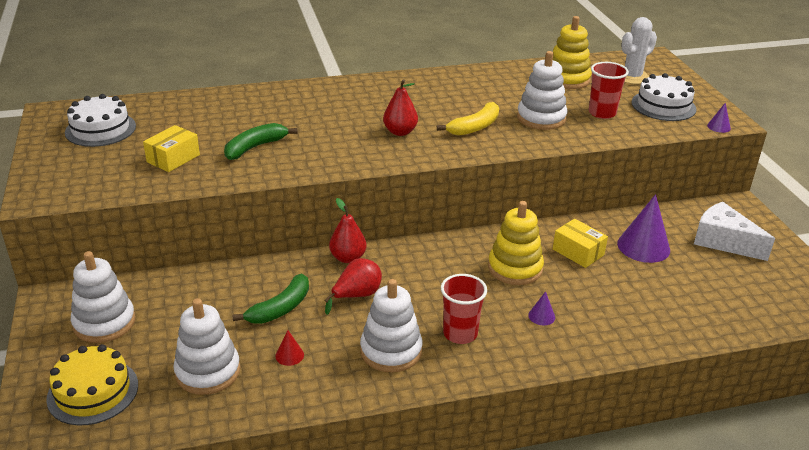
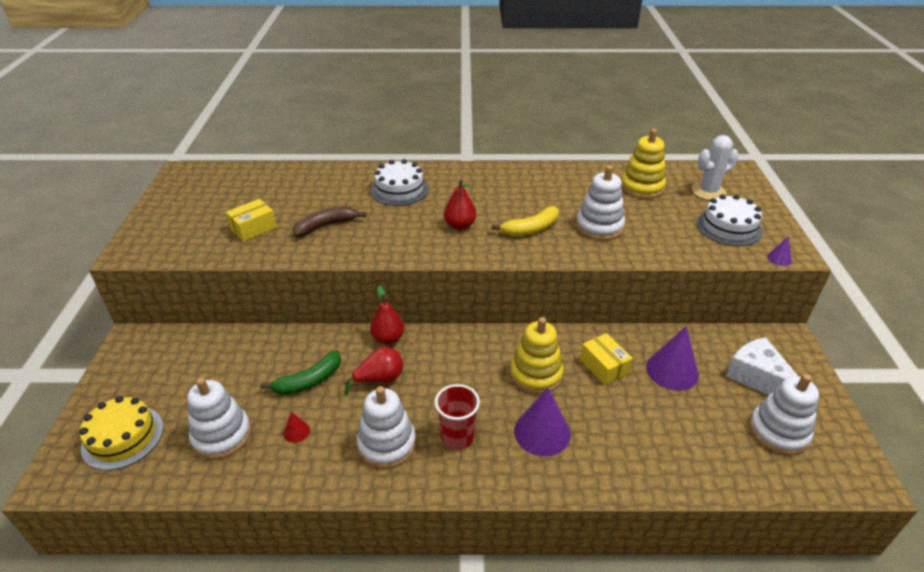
camera: 15 degrees right, 5 degrees up
white cake [65,94,136,147] -> white cake moved to [371,159,429,206]
white stacking toy [71,251,135,343] -> white stacking toy moved to [749,374,819,455]
green banana [224,123,298,160] -> brown banana [293,206,367,237]
purple cone [528,291,555,325] -> purple cone [514,387,571,456], size x2.15
red cup [589,62,629,119] -> none

